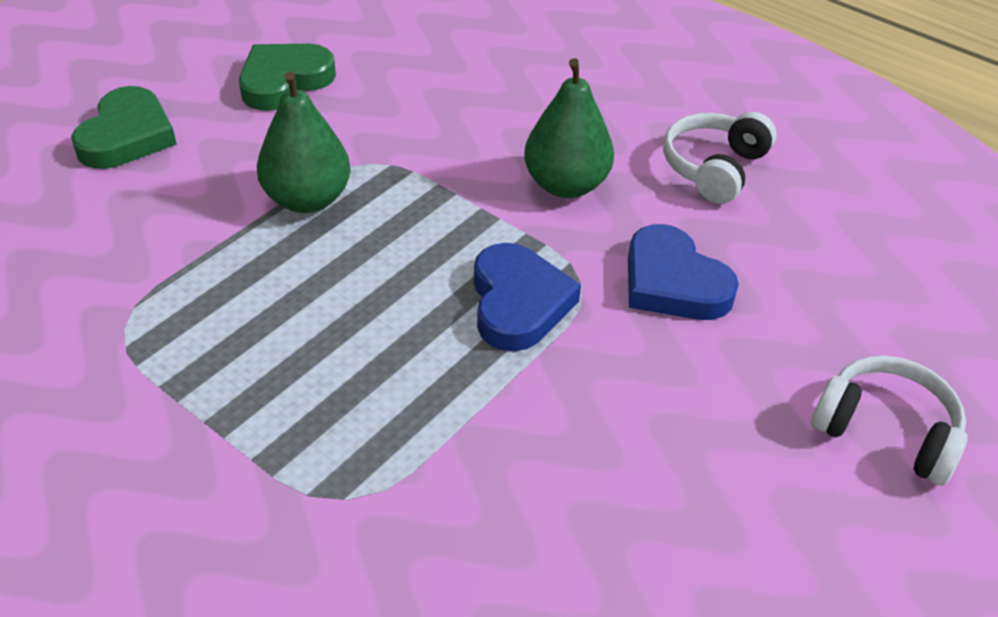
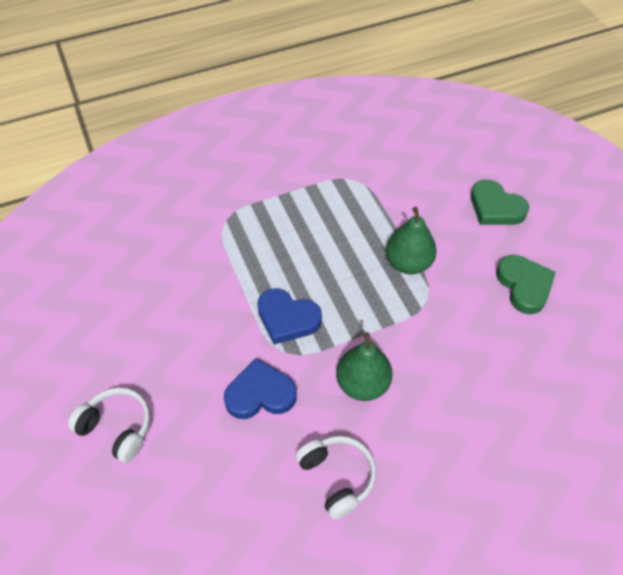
camera: 120 degrees right, 10 degrees up
white headphones [811,356,968,486] -> white headphones turned 120 degrees counterclockwise [68,387,150,463]

